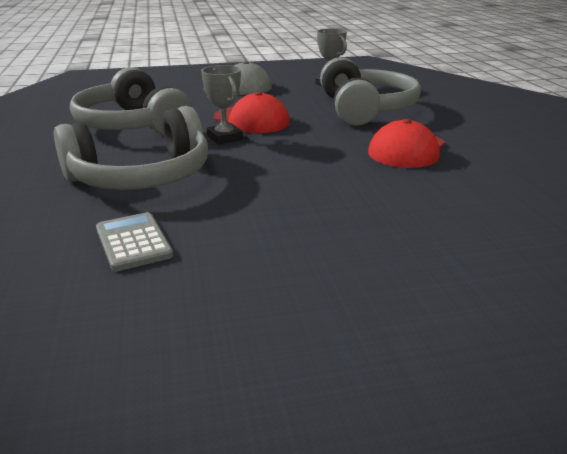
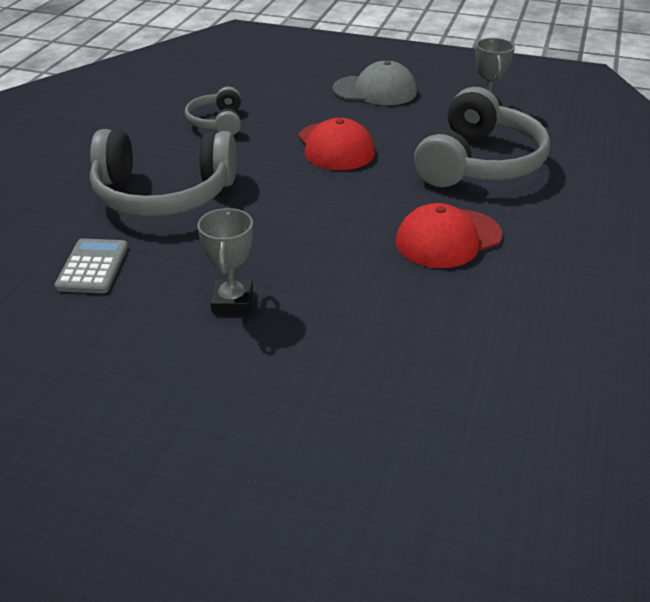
camera: 30 degrees right, 10 degrees up
grey headphones [70,67,193,135] -> grey headphones [185,87,241,135], size x0.52
grey trophy [201,65,243,144] -> grey trophy moved to [198,208,253,313]

